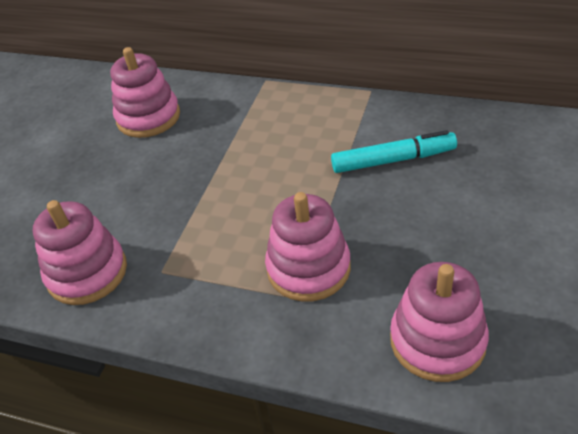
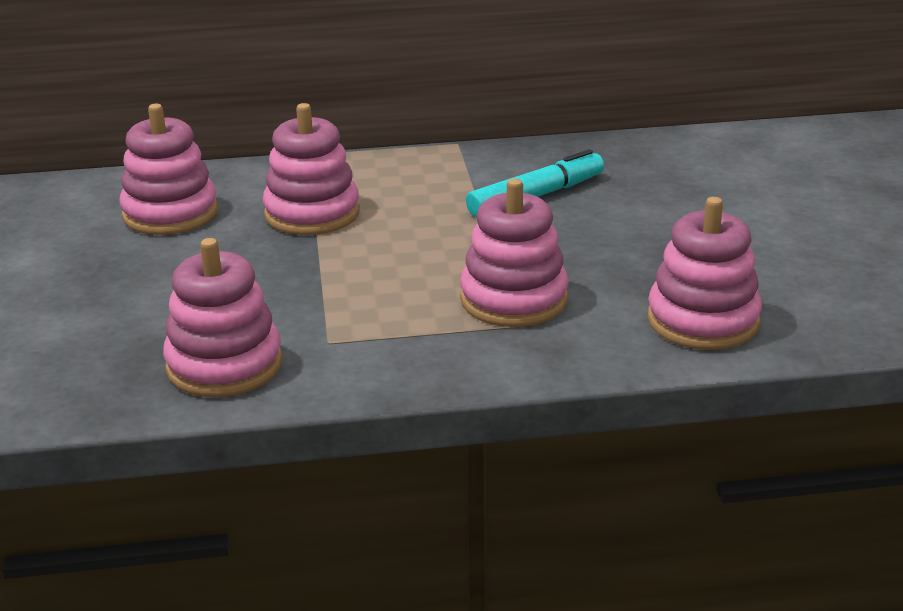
camera: 30 degrees left, 15 degrees down
none -> pink stacking toy [263,103,360,235]

